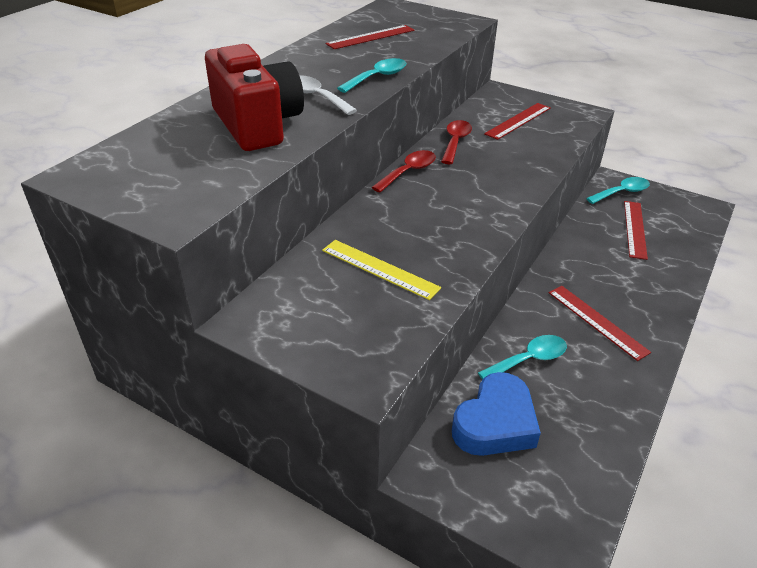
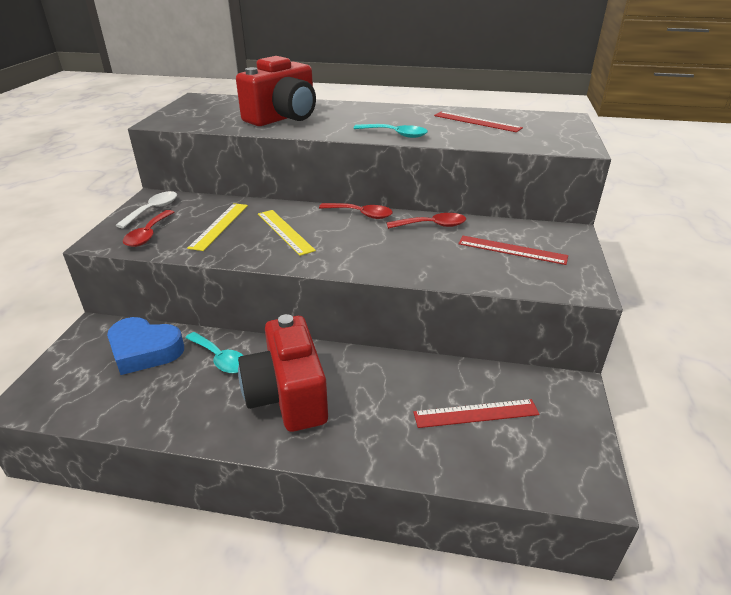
camera: 70 degrees right, 5 degrees down
white spoon [299,75,357,115] -> white spoon moved to [116,191,177,228]
red ruler [549,286,651,361] -> red camera [238,314,328,432]
turquoise spoon [586,177,650,204] -> none
none -> red spoon [123,210,174,247]
none -> yellow ruler [258,210,316,256]

